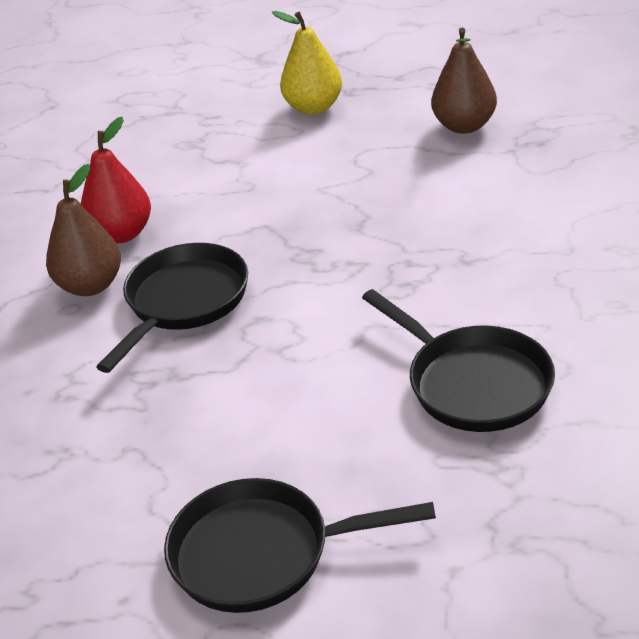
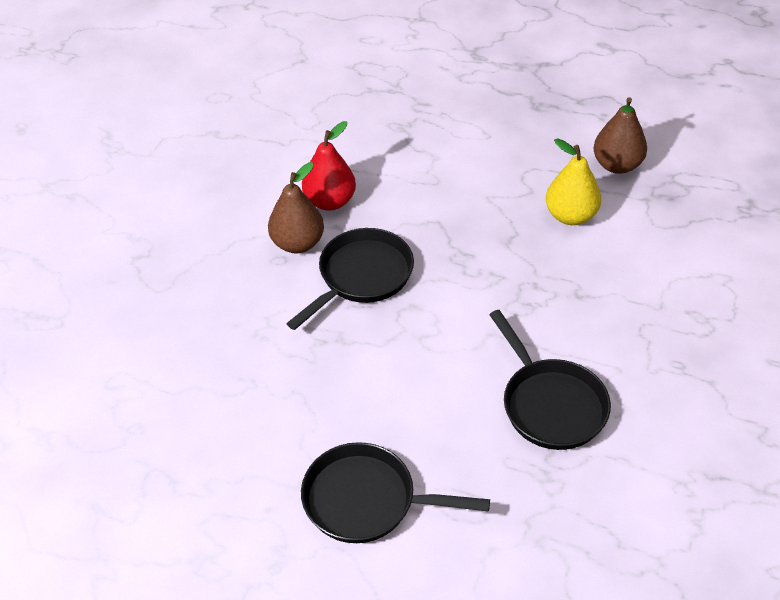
camera: 10 degrees right, 10 degrees up
yellow pear [272,11,342,115] -> yellow pear moved to [546,138,601,225]

